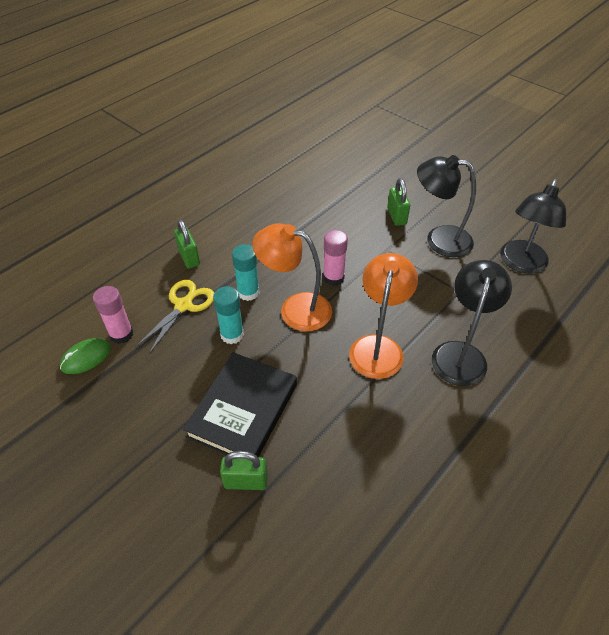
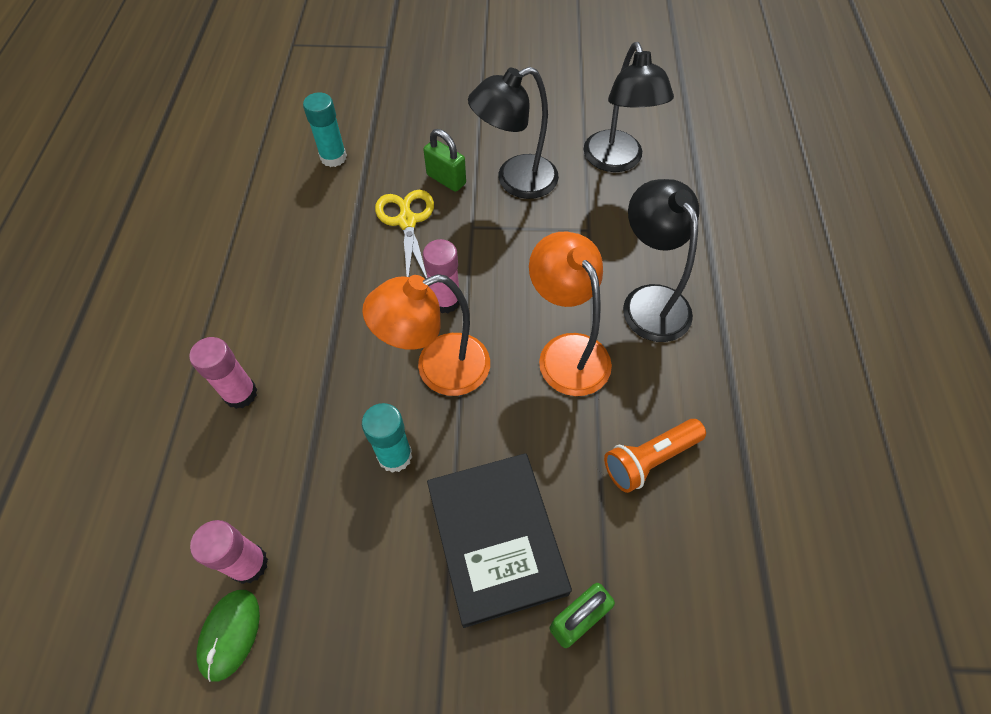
camera: 40 degrees left, 10 degrees up
yellow scissors [135,280,214,354] -> yellow scissors moved to [375,190,434,279]
green padlock [174,219,200,269] -> pink glue stick [189,337,257,409]
turquoise glue stick [232,244,260,301] -> turquoise glue stick moved to [303,92,347,167]
none -> orange flashlight [604,419,706,493]

